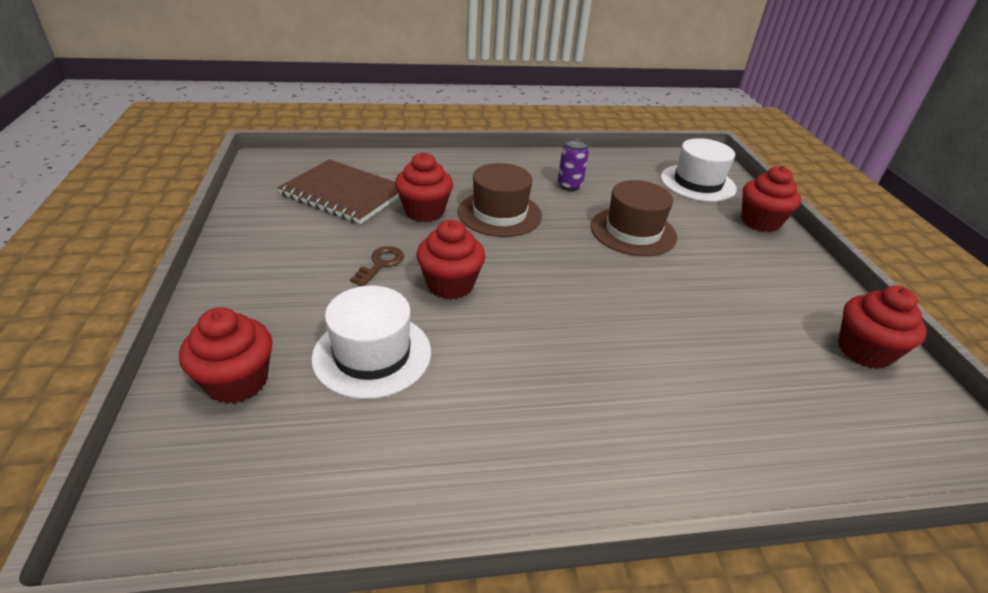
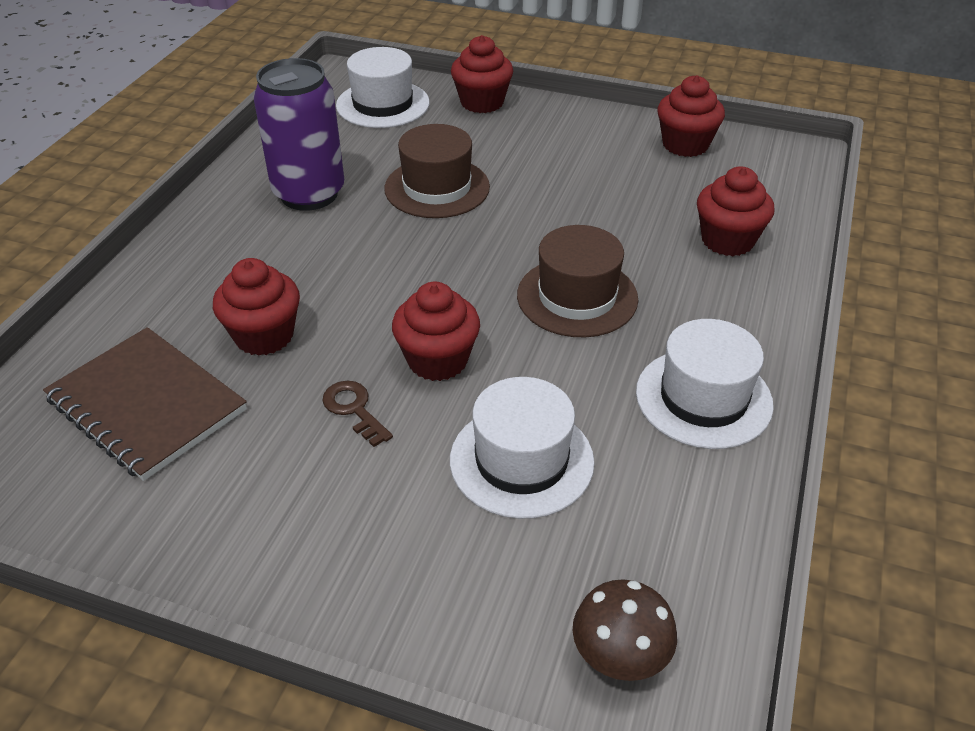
camera: 60 degrees left, 5 degrees up
red cupcake [179,307,272,404] -> red cupcake moved to [697,166,774,256]
brown notebook [278,159,399,224] -> brown notebook turned 75 degrees clockwise [43,327,247,481]
brown hat [458,163,542,237] -> brown hat moved to [517,225,638,337]
purple can [558,138,589,191] -> purple can [253,58,344,211], size x2.05
none -> brown mushroom [573,579,677,681]
none -> white hat [636,319,774,449]

